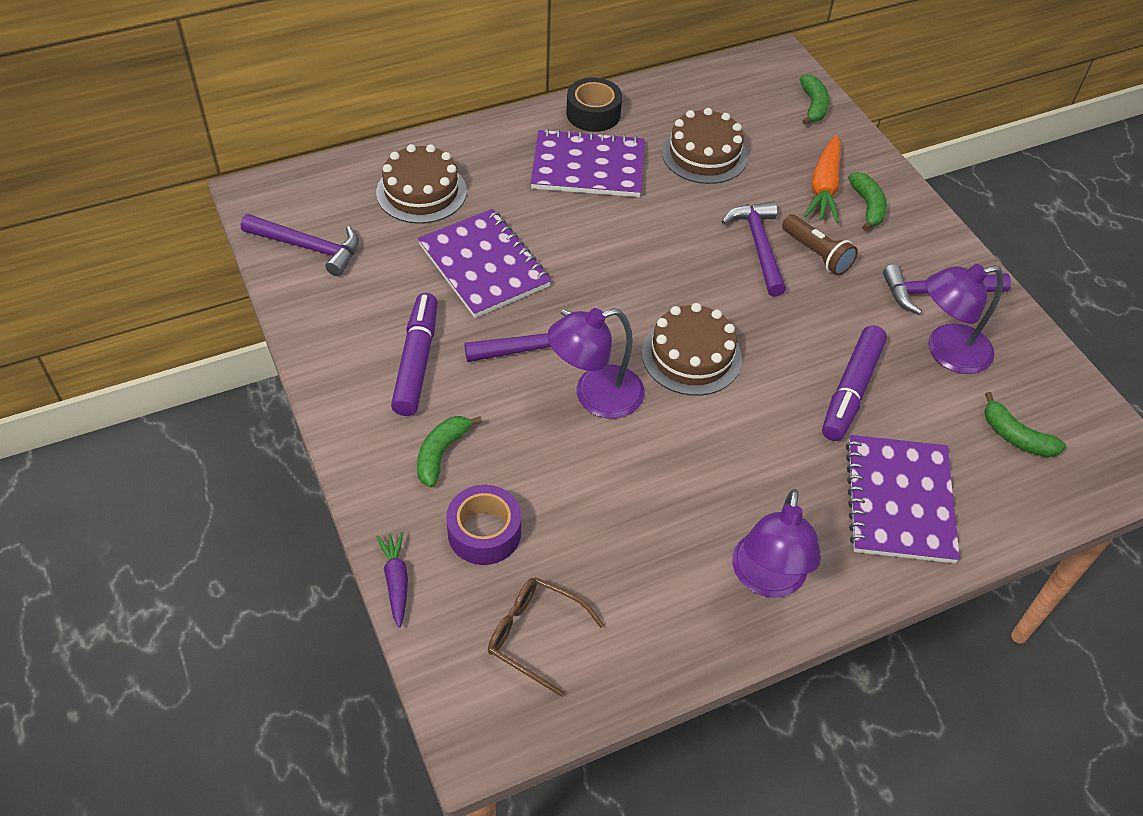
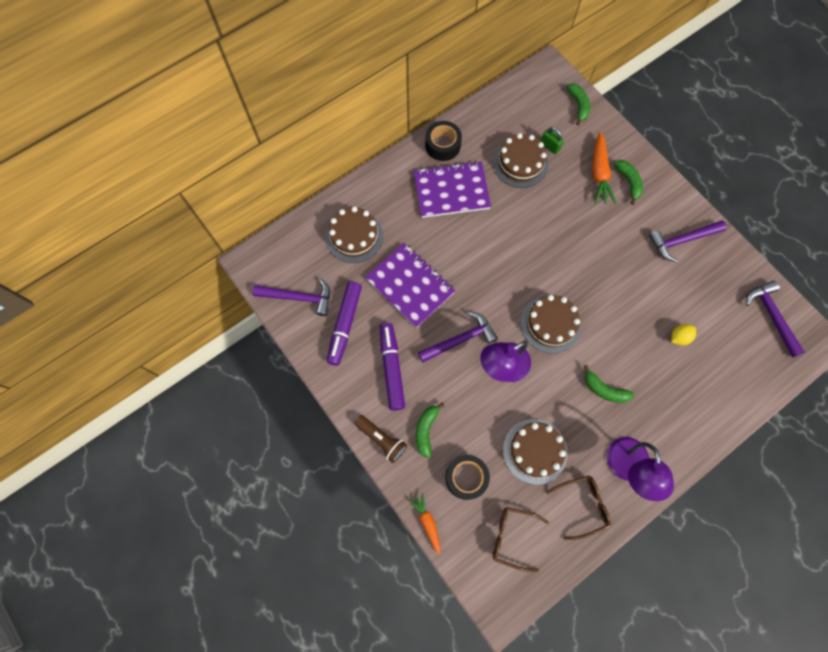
camera: 10 degrees left, 20 degrees up
purple carrot [376,532,408,628] -> orange carrot [409,492,441,555]
purple tape [446,485,521,565] -> black tape [445,455,490,500]
purple hammer [721,201,786,297] -> purple hammer moved to [746,281,805,358]
brown flashlight [782,214,858,276] -> brown flashlight moved to [354,415,407,463]
purple marker [822,325,887,441] -> purple marker moved to [327,281,362,366]
purple notebook [846,435,960,563] -> none
purple lamp [926,264,1003,374] -> none
green banana [984,392,1066,457] -> green banana moved to [584,365,634,403]
none -> brown cake [503,419,568,484]
none -> green padlock [541,127,564,154]
none -> brown glasses [546,475,611,540]
none -> yellow lemon [671,324,696,345]

